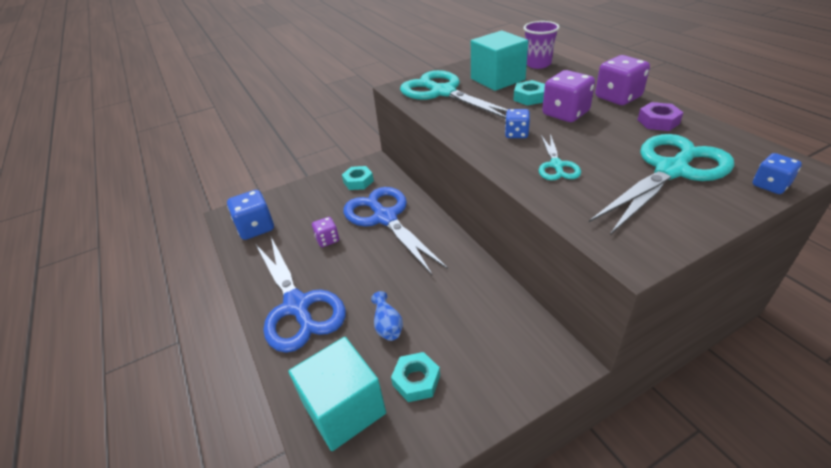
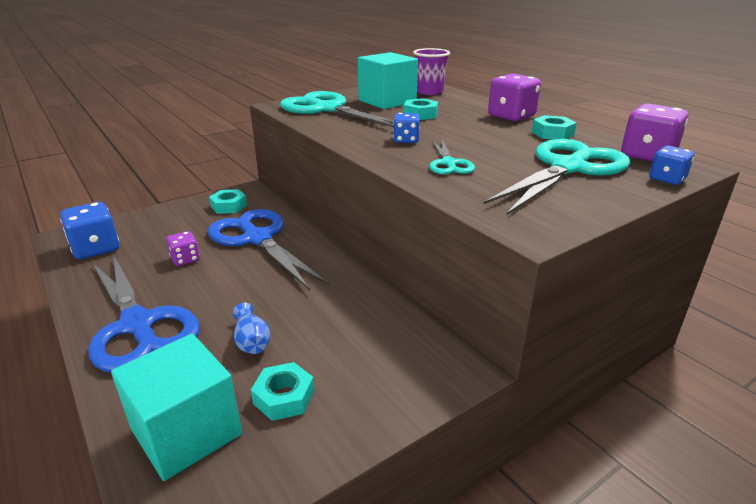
camera: 10 degrees left, 10 degrees down
purple dice [542,70,595,122] -> purple dice moved to [621,103,688,162]
purple nut [638,102,684,131] -> turquoise nut [532,115,576,139]

